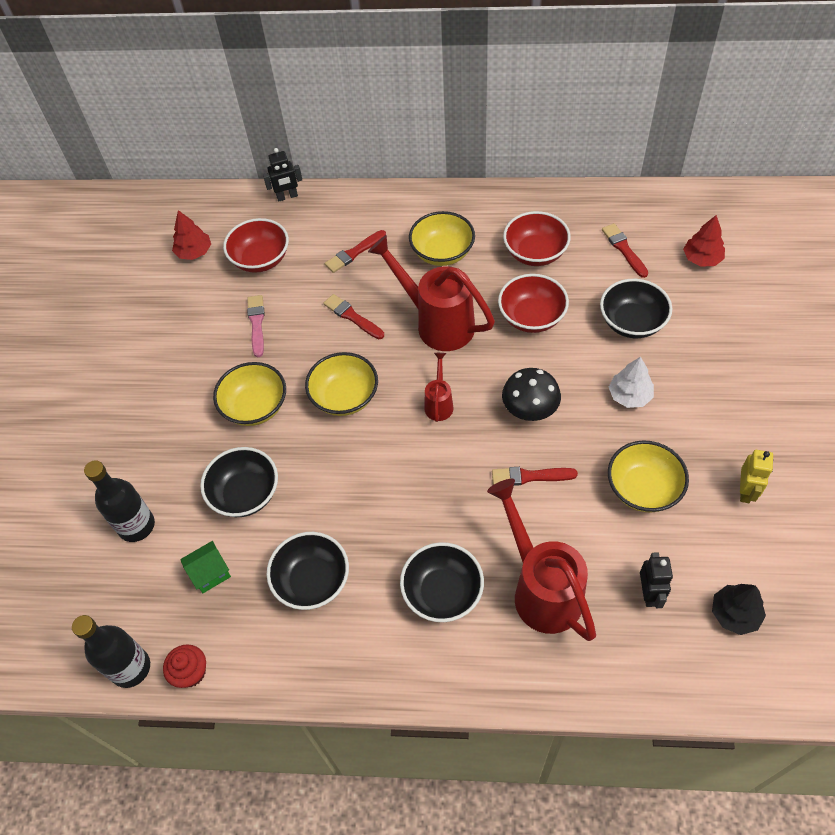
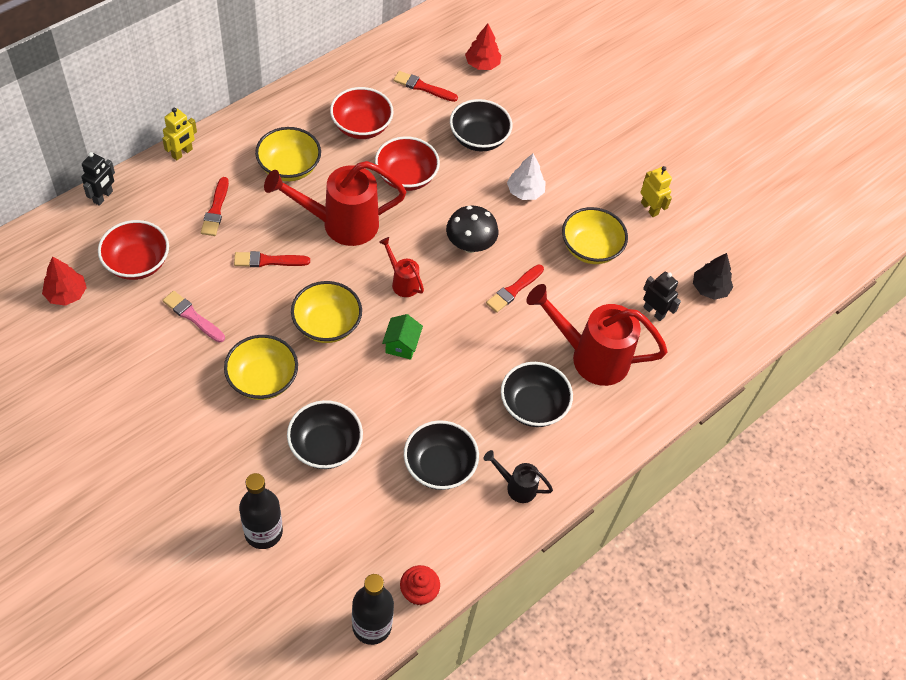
camera: 55 degrees left, 0 degrees up
green house [180,541,231,593] -> green house moved to [382,314,423,360]
none -> yellow robot [162,108,197,160]
none -> black watering can [483,450,553,503]

